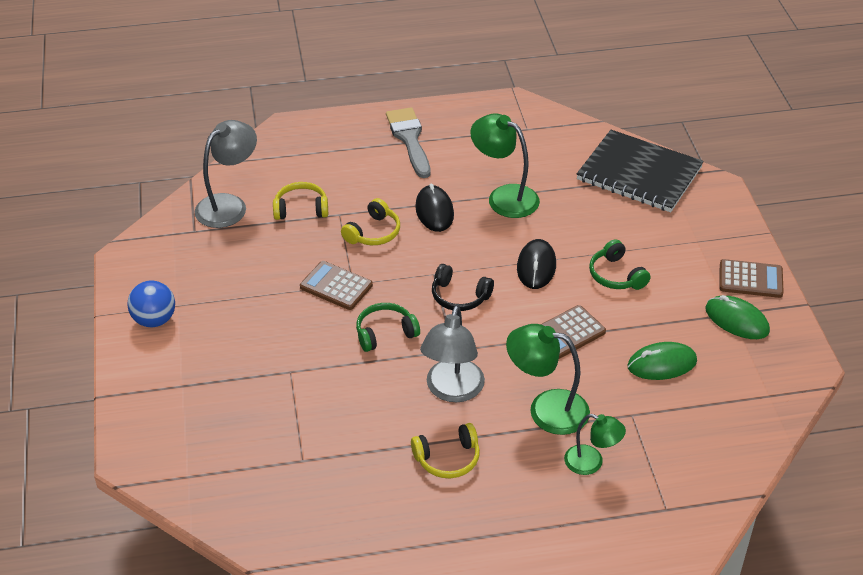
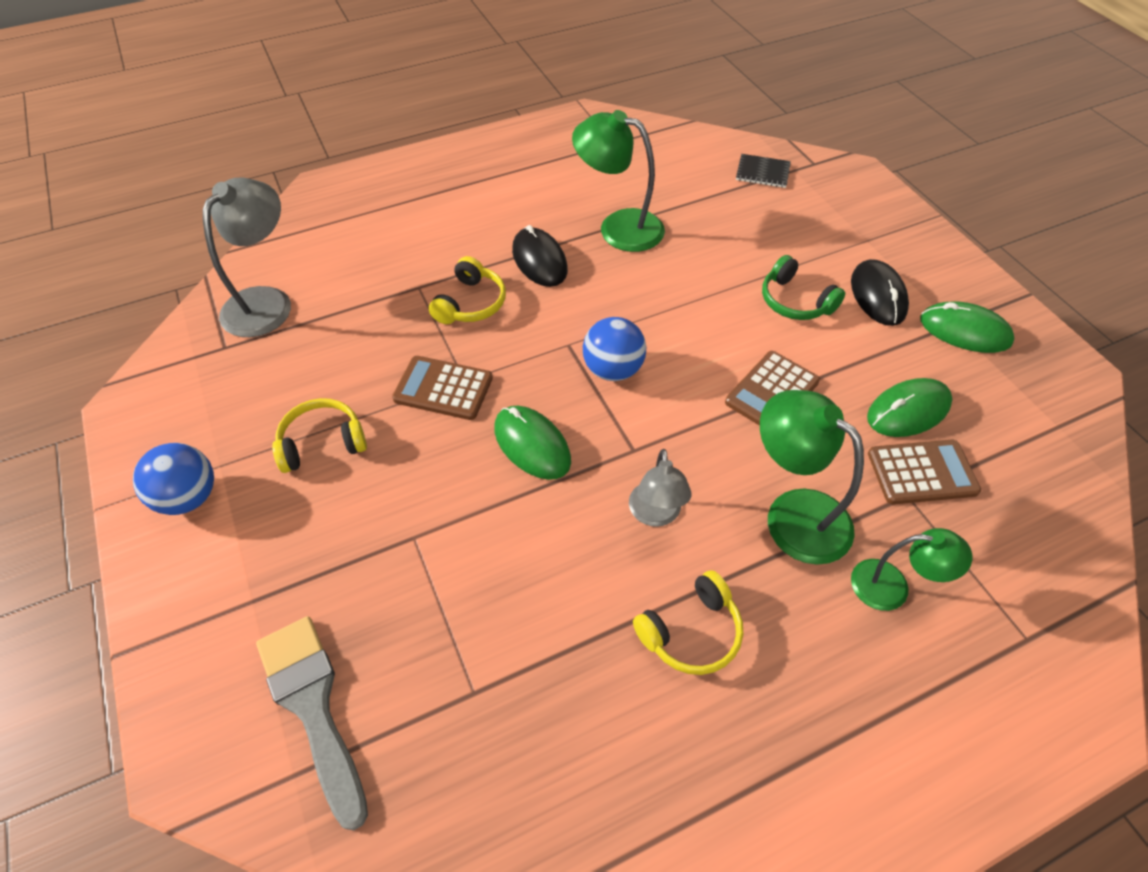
camera: 15 degrees left, 10 degrees up
yellow headphones [273,182,328,220] -> yellow headphones moved to [272,398,367,473]
green headphones [356,303,420,352] -> green mouse [494,406,571,480]
grey brush [386,107,430,178] -> grey brush moved to [256,616,368,830]
grey lamp [420,305,485,402] -> grey lamp [629,449,692,527], size x0.62
black headphones [432,264,494,311] -> blue ball [583,317,646,381]
green lamp [506,324,590,435] -> green lamp turned 45 degrees clockwise [760,390,864,565]
black mouse [517,239,556,289] -> black mouse moved to [851,259,909,326]
black notebook [576,130,704,212] -> black notebook [736,154,791,188], size x0.41
brown calculator [719,259,784,298] -> brown calculator moved to [868,440,981,505]

